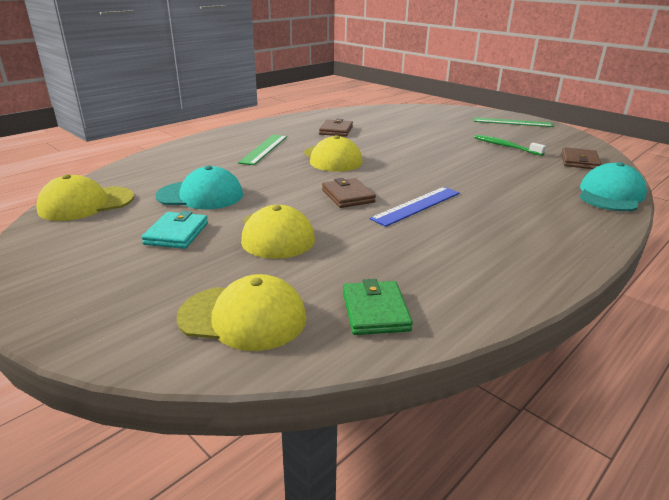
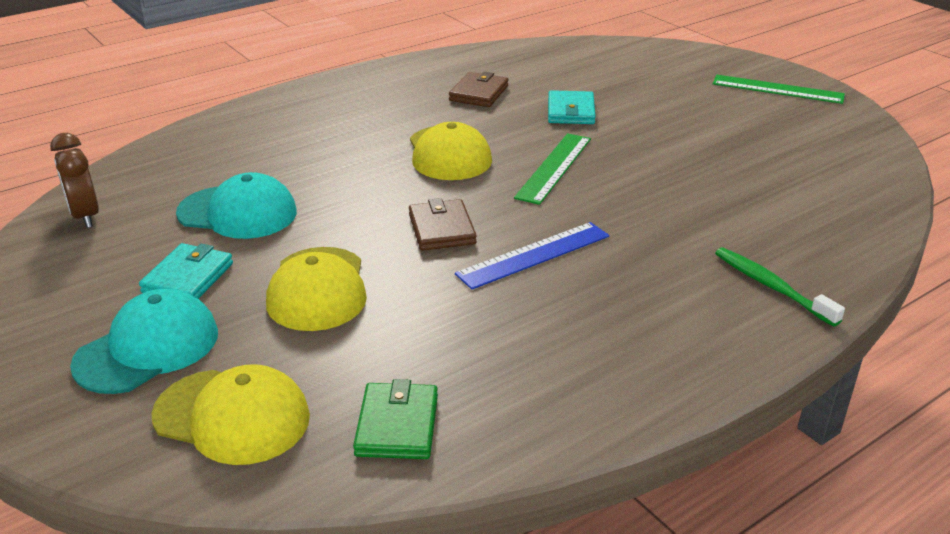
camera: 10 degrees right, 5 degrees up
yellow cap [36,174,134,221] -> brown clock [50,133,99,228]
green ruler [238,135,287,165] -> green ruler moved to [514,133,591,205]
green toothbrush [474,135,546,156] -> green toothbrush moved to [715,247,845,327]
brown wallet [561,147,601,169] -> none
turquoise cap [579,162,647,211] -> turquoise cap moved to [70,289,218,394]
none -> turquoise wallet [548,90,596,124]

